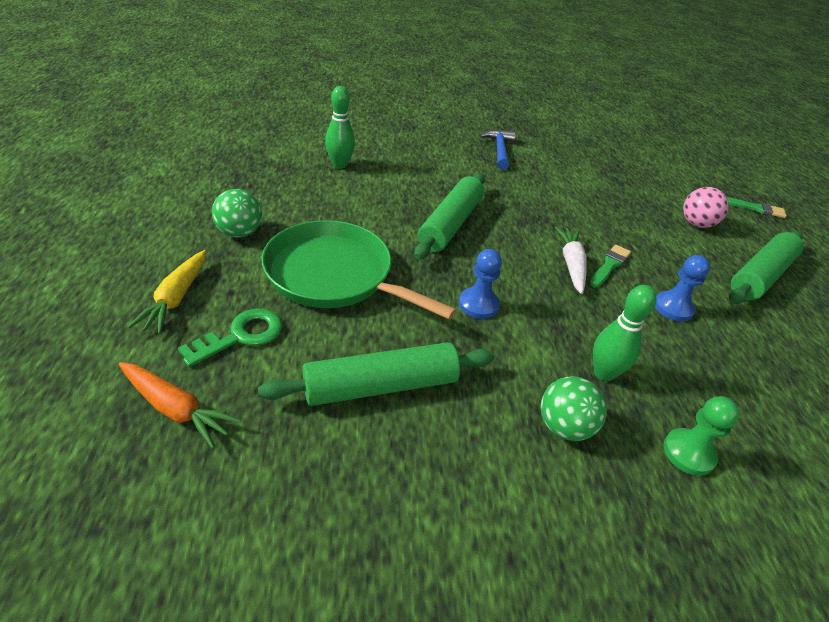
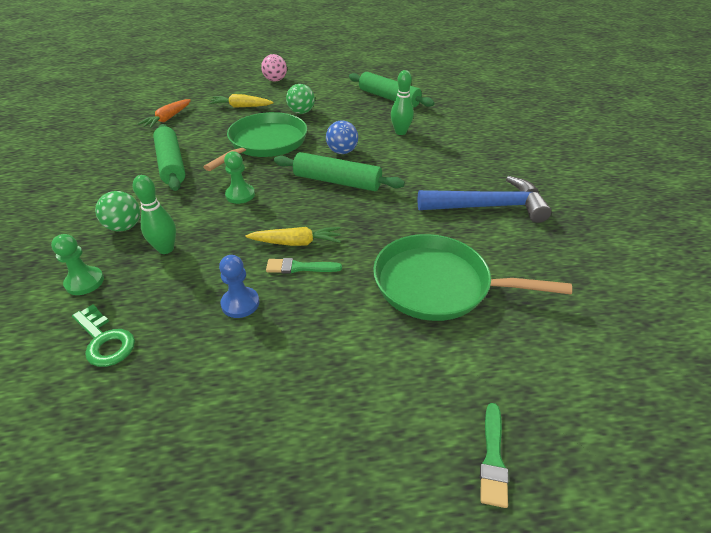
camera: 90 degrees right, 0 degrees up
green key [178,309,282,367] -> green key moved to [72,304,135,367]
blue pawn [459,249,502,319] -> green pawn [224,151,255,204]
blue hammer [479,130,516,170] -> blue hammer [417,176,552,223], size x1.69
white carrot [554,227,586,294] -> yellow carrot [245,227,341,246]
green brush [590,245,631,288] -> green brush turned 150 degrees clockwise [266,258,342,274]
pink ball [683,187,729,228] -> pink ball moved to [261,54,287,82]
green rolling pin [729,231,804,304] -> green rolling pin moved to [349,72,435,108]
none -> blue ball [326,121,358,154]
none -> green pan [373,234,572,321]

